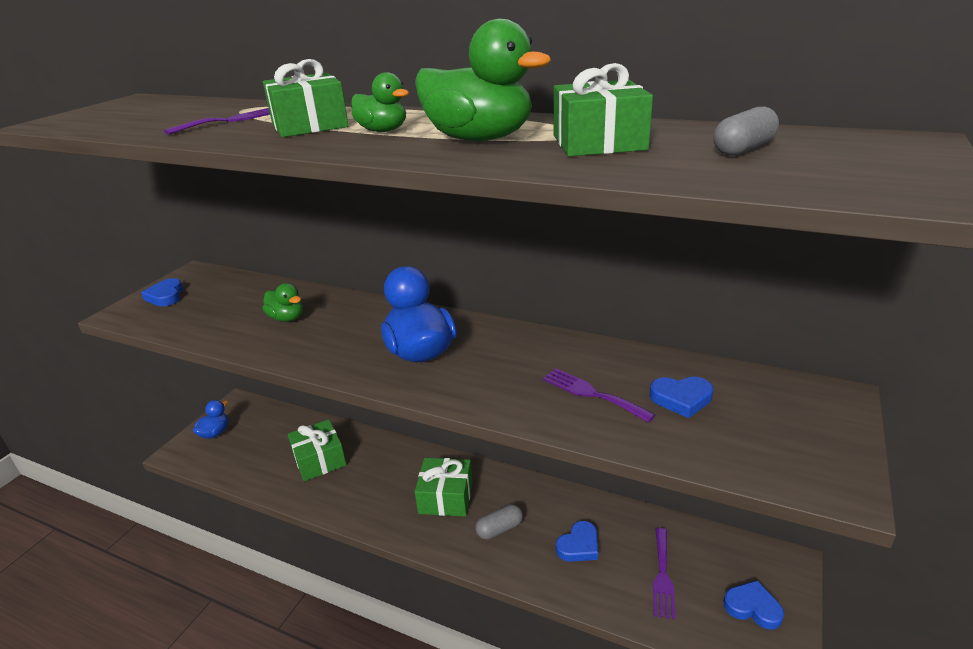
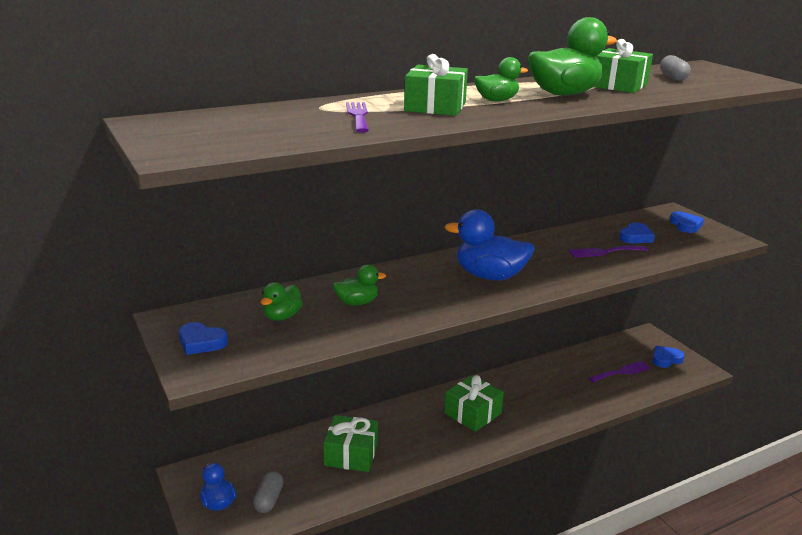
camera: 55 degrees left, 5 degrees down
grey capsule [475,504,523,539] -> grey capsule moved to [253,471,284,513]
blue heart [556,521,598,562] -> blue heart moved to [670,211,704,233]
purple fork [653,528,676,619] -> purple fork turned 75 degrees counterclockwise [589,361,651,382]
none -> green duck [261,282,302,321]

